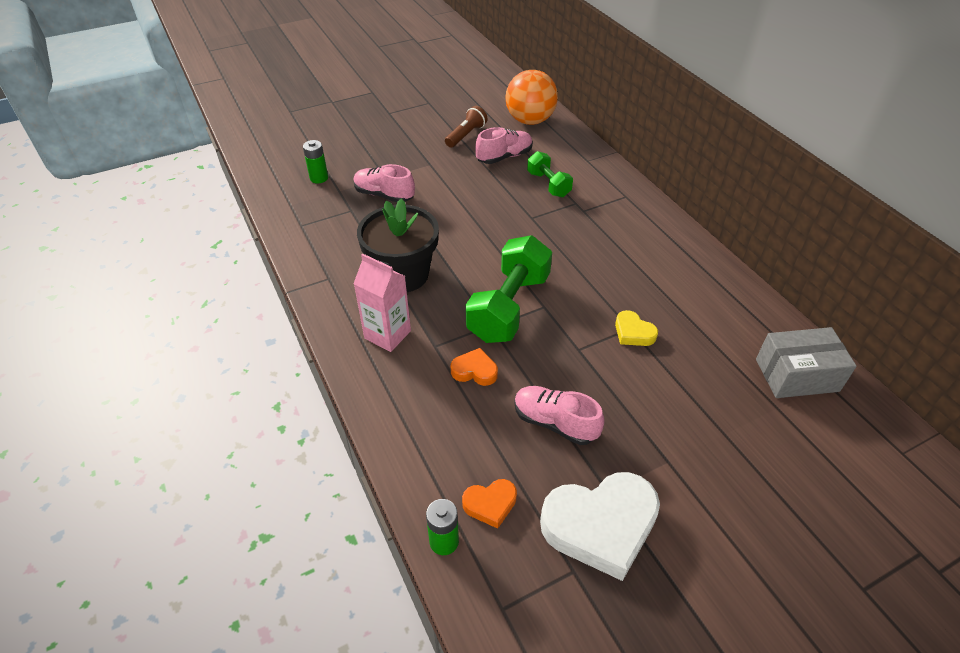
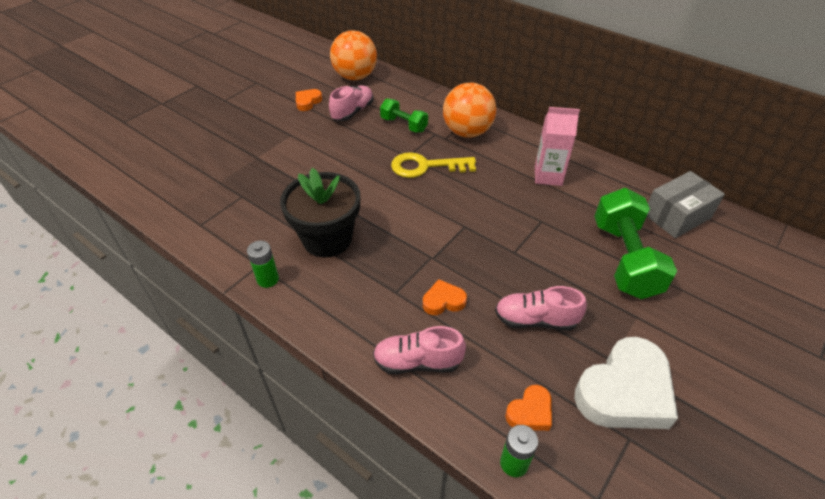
camera: 25 degrees left, 0 degrees up
green battery [303,140,328,184] -> green battery moved to [247,241,279,288]
pink carton [353,254,411,352] -> pink carton moved to [535,107,580,186]
pink shoe [354,164,415,202] -> pink shoe moved to [373,326,466,374]
brown flashlight [445,106,487,148] -> orange heart [296,89,322,111]
green dumbbell [465,235,552,343] -> green dumbbell moved to [594,188,677,299]
yellow heart [615,310,658,346] -> none
none -> yellow key [391,152,476,178]
none -> orange ball [443,83,496,138]

